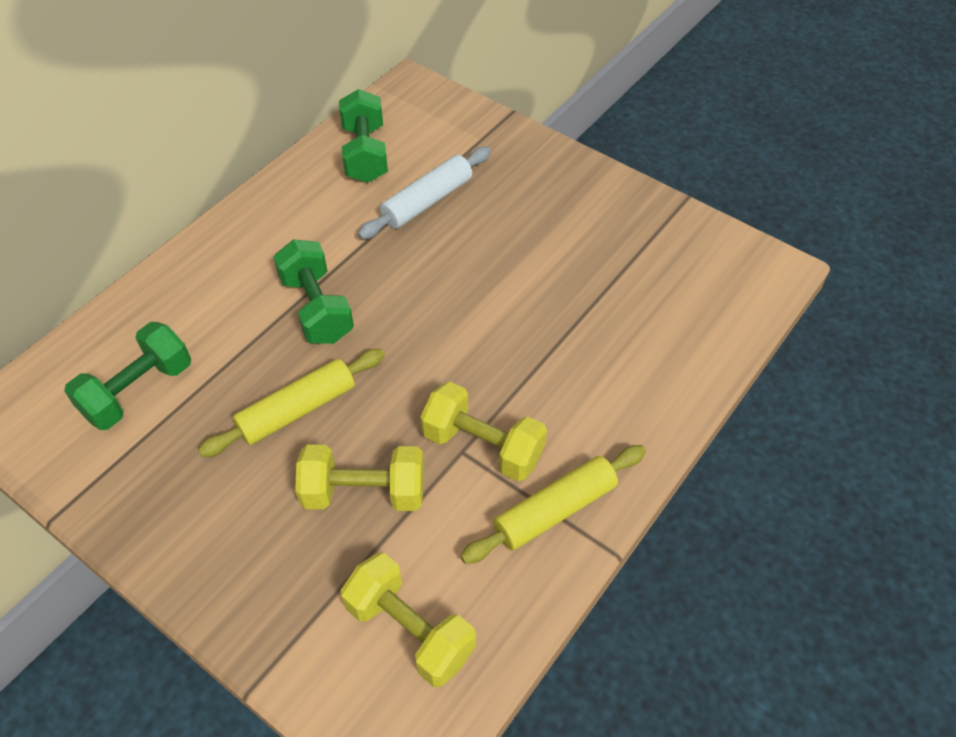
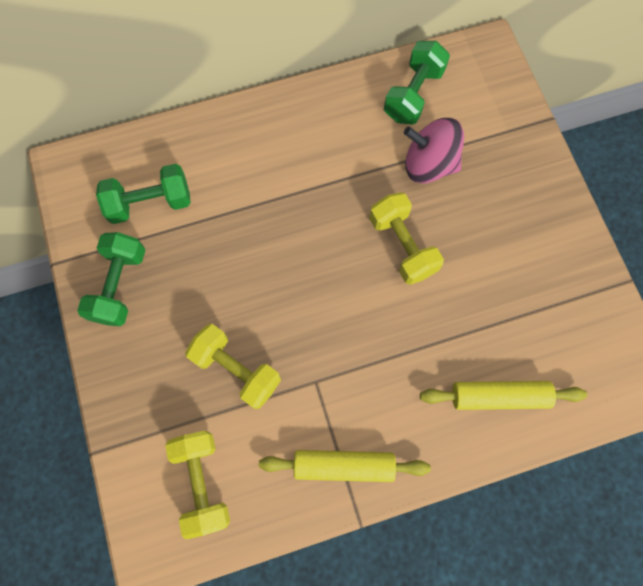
camera: 35 degrees right, 20 degrees up
yellow rolling pin [198,349,385,457] -> yellow rolling pin moved to [420,381,587,410]
green dumbbell [273,239,354,344] -> green dumbbell moved to [77,232,145,326]
white rolling pin [358,146,491,239] -> pink spinning top [404,118,464,184]
yellow dumbbell [420,381,547,481] -> yellow dumbbell moved to [369,192,444,285]

